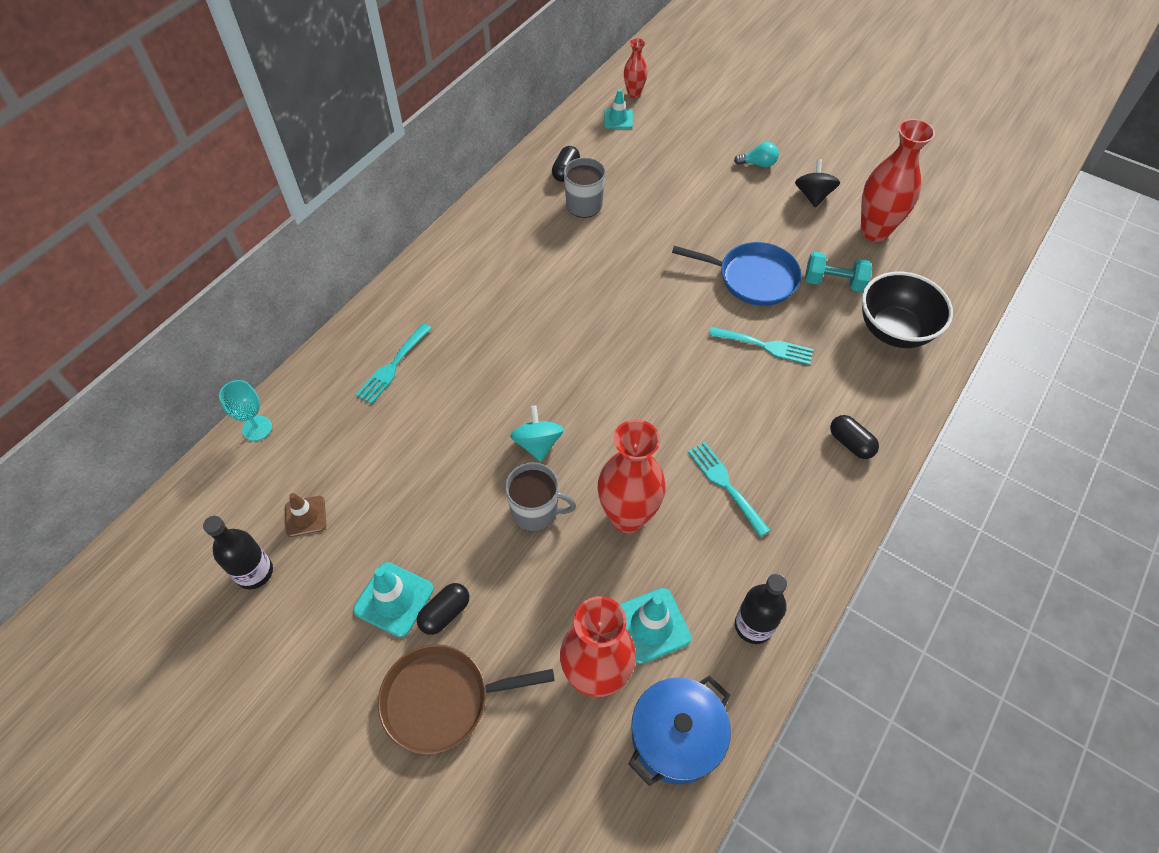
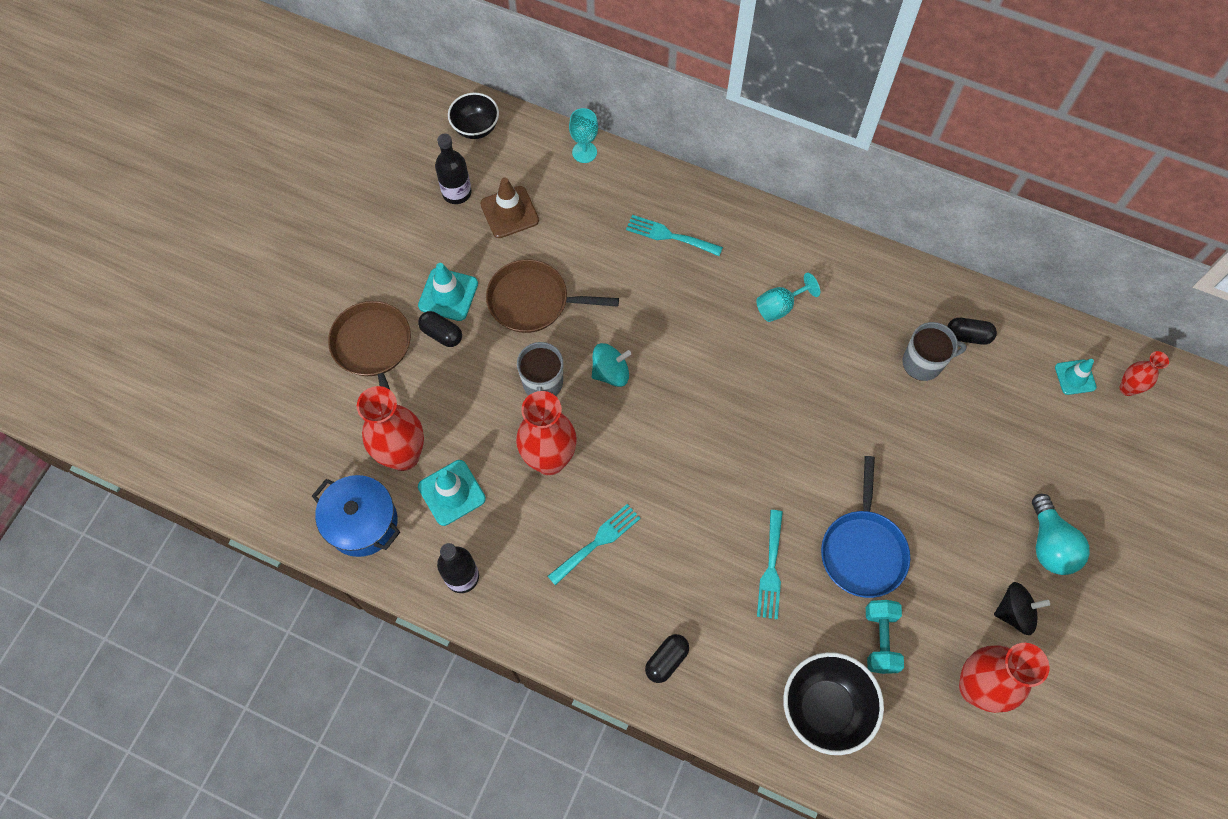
camera: 80 degrees right, 10 degrees up
brown traffic cone [285,493,326,537] -> brown traffic cone [480,177,539,238], size x1.50
turquoise light bulb [734,142,779,167] -> turquoise light bulb [1032,494,1090,575], size x1.65
none -> black bowl [448,93,499,139]
none -> brown pan [486,259,619,333]
none -> turquoise goblet [756,272,820,322]

